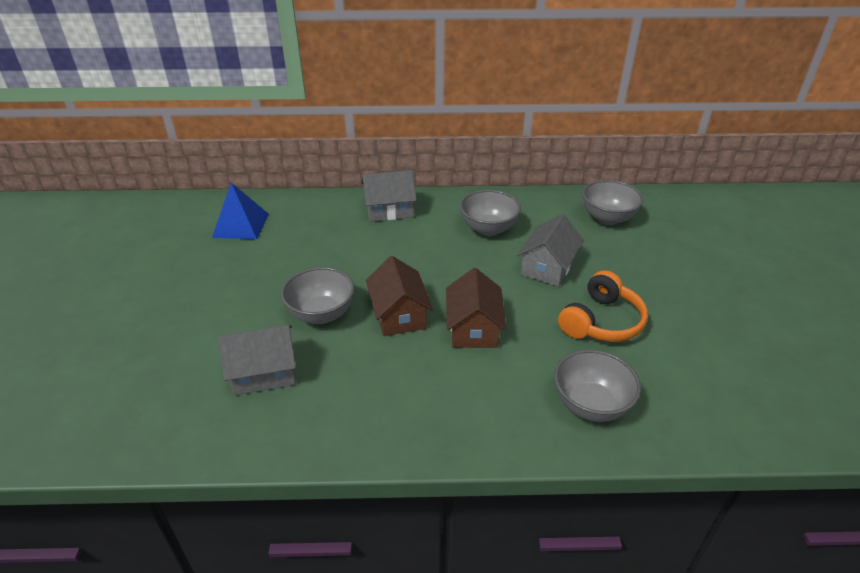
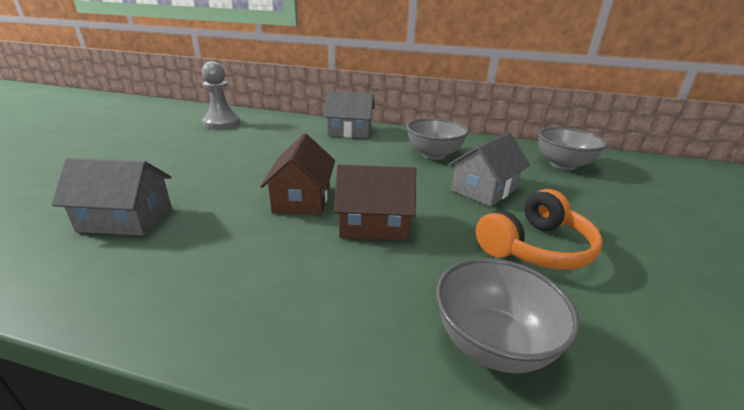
camera: 15 degrees right, 10 degrees down
blue pyramid [212,183,269,240] -> grey pawn [201,62,240,129]
grey bowl [281,267,354,324] -> none
brown house [446,268,506,348] -> brown house turned 75 degrees clockwise [334,165,416,241]

